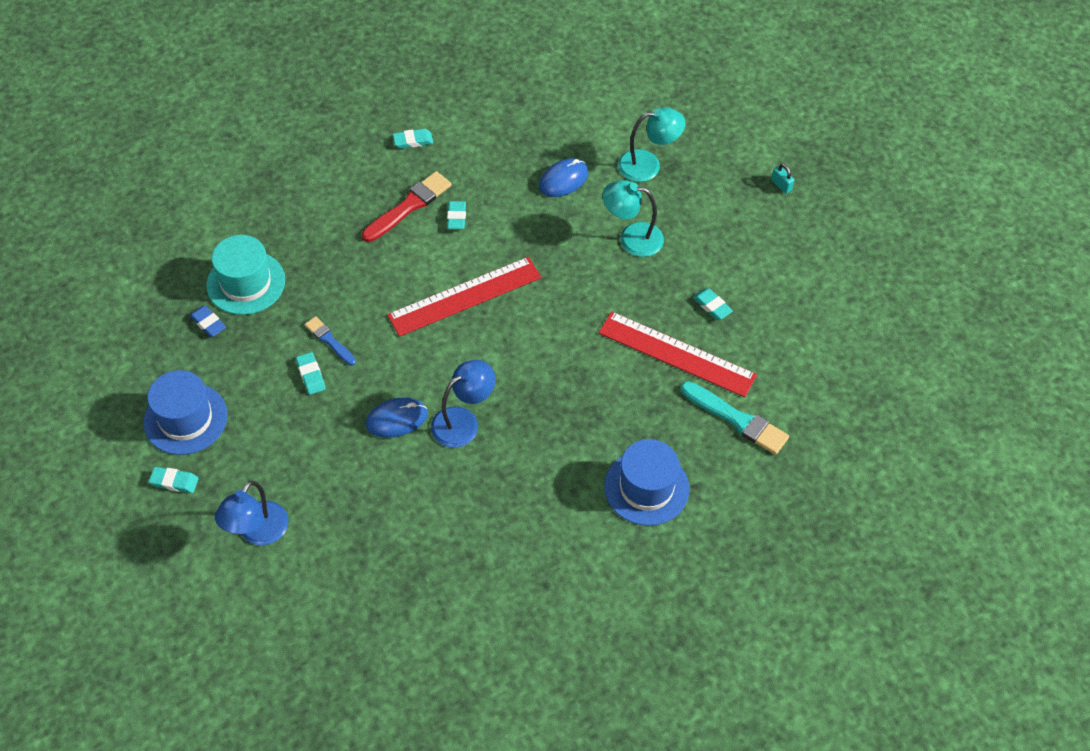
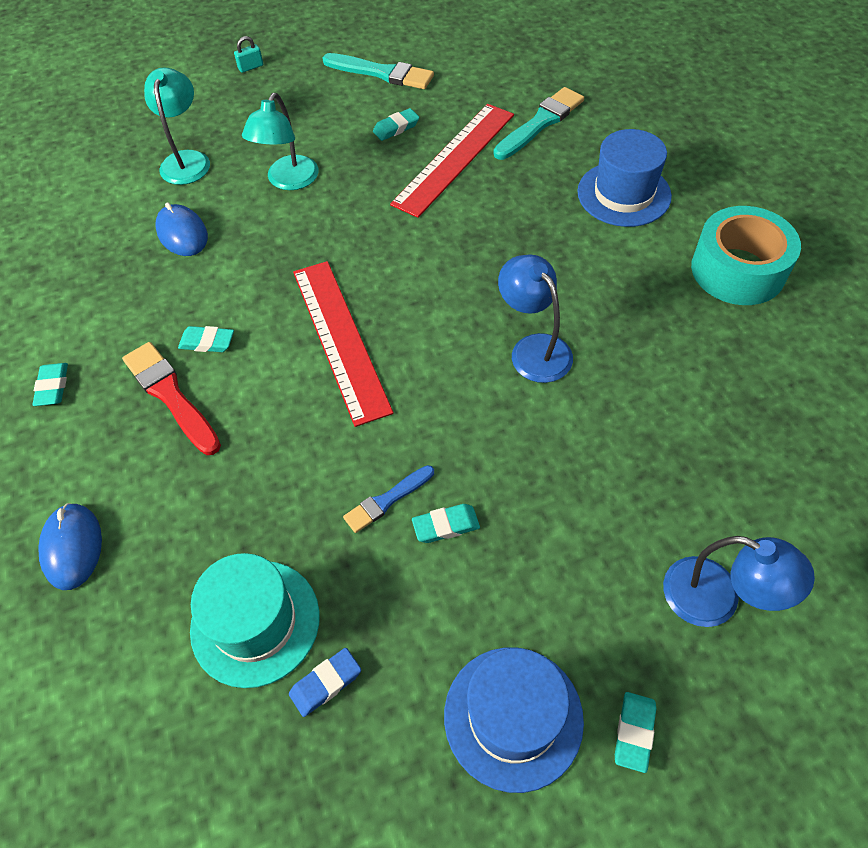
camera: 80 degrees left, 0 degrees up
blue mouse [366,397,428,438] -> blue mouse moved to [38,503,102,590]
none -> turquoise brush [322,53,434,89]
none -> turquoise tape [691,206,801,305]

